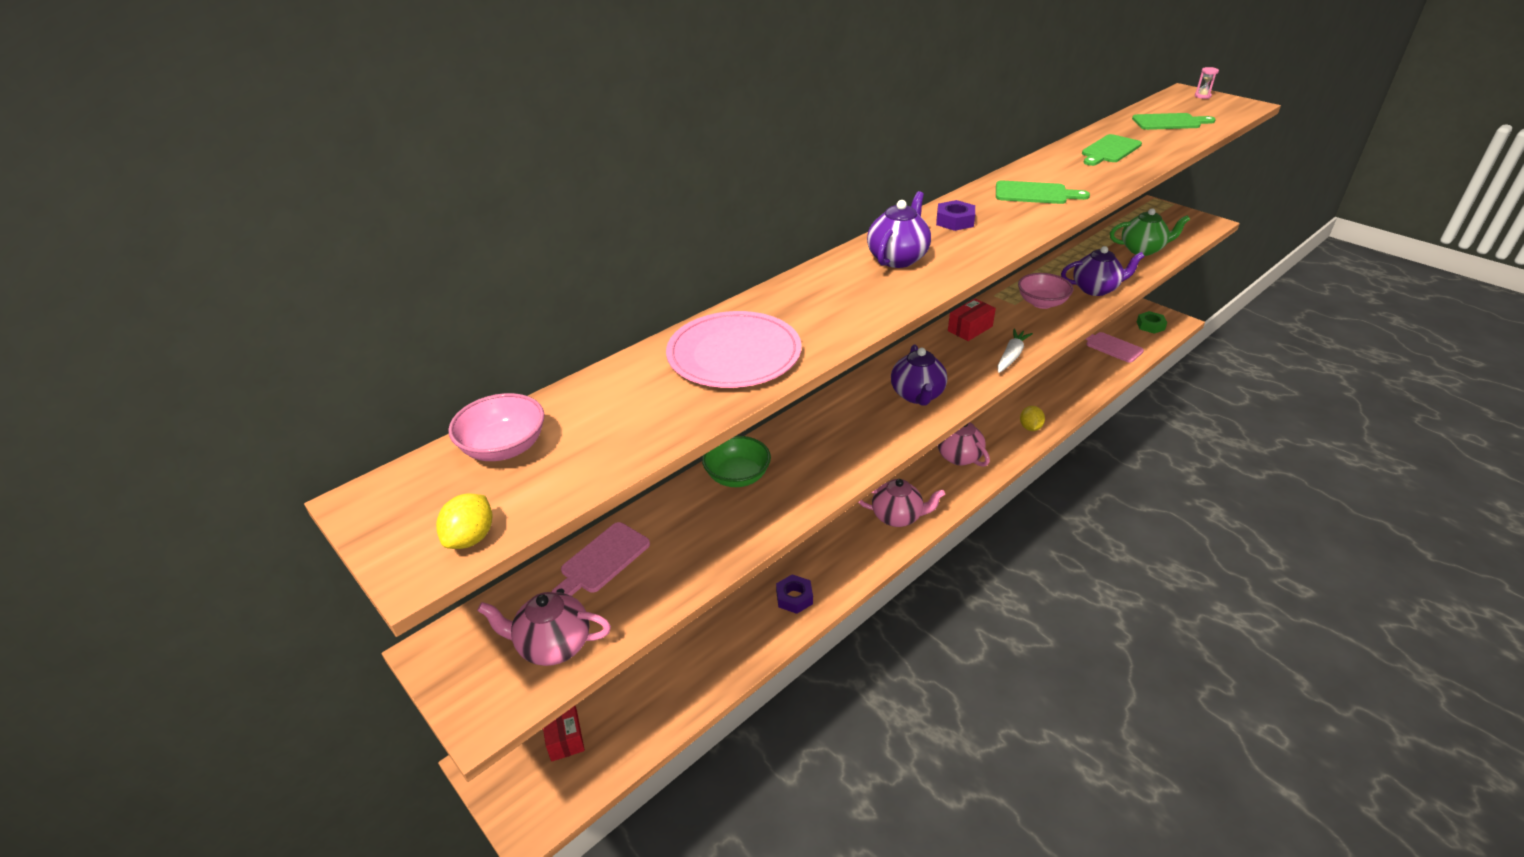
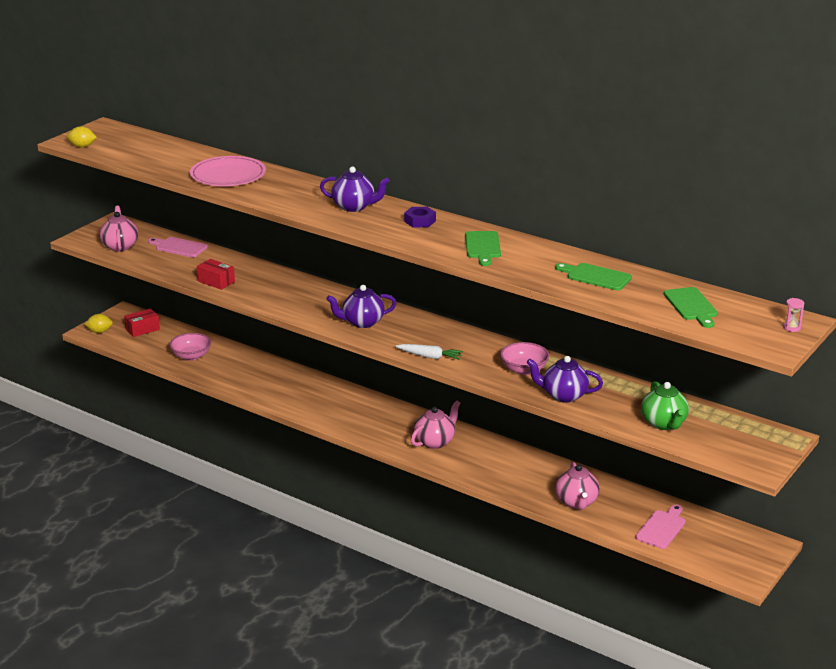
camera: 75 degrees right, 10 degrees down
pink bowl [448,393,544,461] -> pink bowl moved to [169,333,211,361]
green bowl [702,436,771,487] -> none
purple nut [776,575,813,614] -> none
pink teapot [858,479,945,527] -> pink teapot moved to [555,462,600,510]
red box [948,299,996,341] -> red box moved to [197,259,235,290]
yellow lemon [1020,406,1045,431] -> yellow lemon moved to [85,314,113,333]
purple teapot [1061,246,1145,296] -> purple teapot turned 120 degrees clockwise [526,356,603,403]
green nut [1137,311,1167,334] -> none

